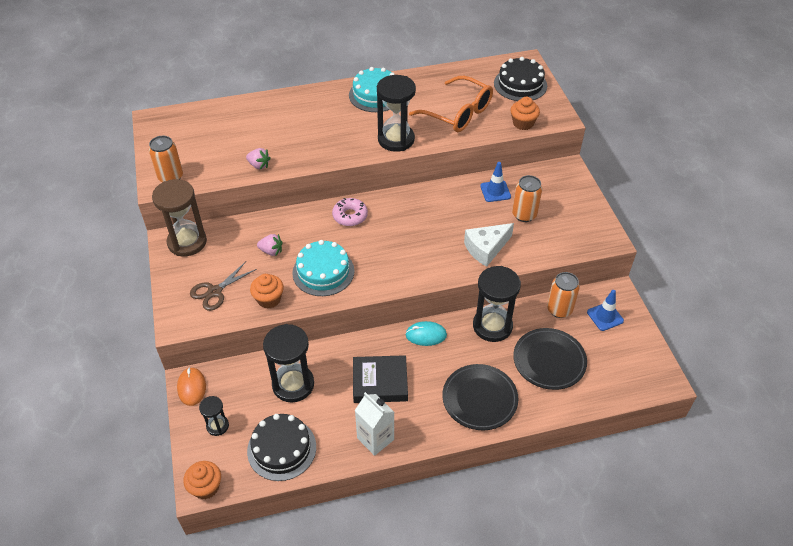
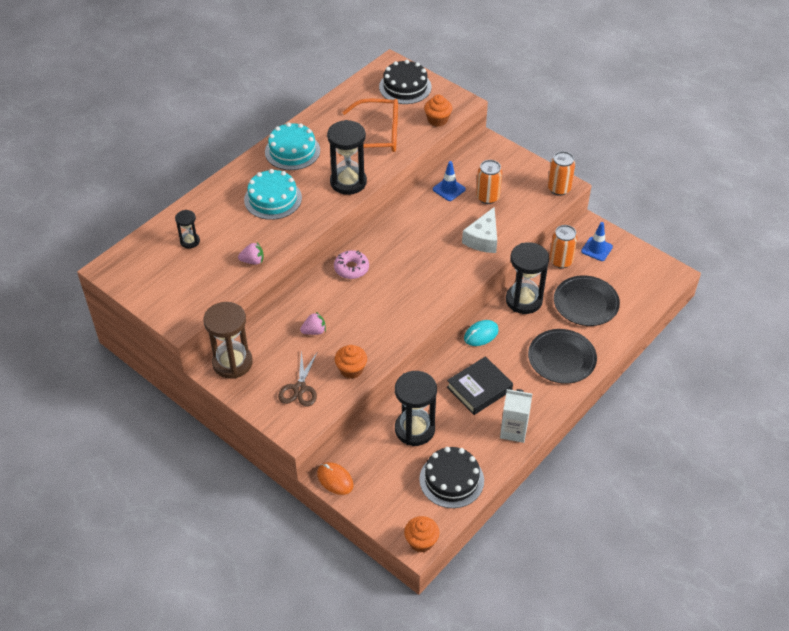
camera: 35 degrees left, 0 degrees up
orange can [149,136,183,182] -> orange can moved to [548,151,575,196]
black hourglass [199,396,229,436] -> black hourglass moved to [175,210,200,249]
turquoise cake [292,240,355,296] -> turquoise cake moved to [244,169,302,220]

